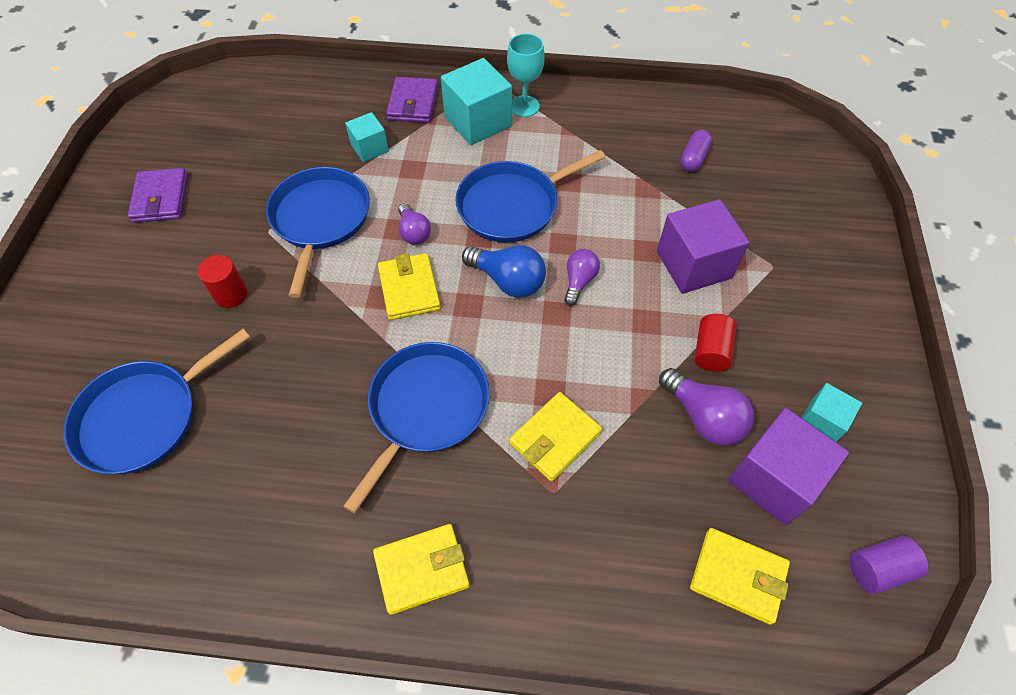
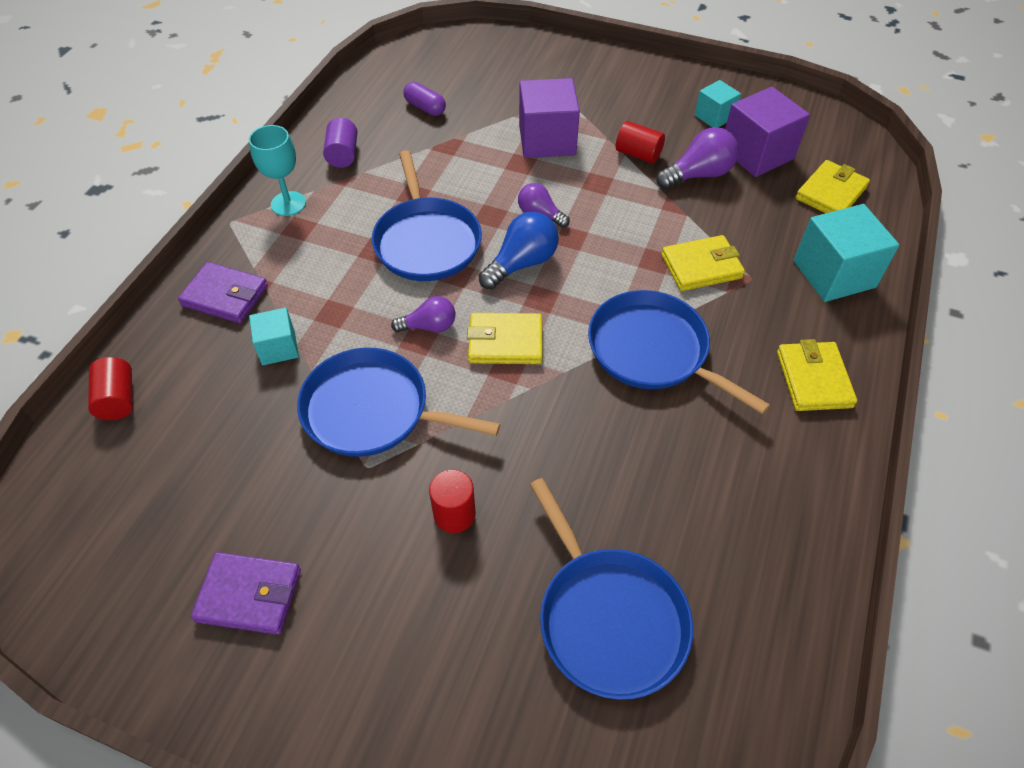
camera: 75 degrees left, 5 degrees down
turquoise cube [441,58,512,145] -> turquoise cube moved to [794,204,899,302]
yellow wallet [510,392,602,482] -> yellow wallet turned 75 degrees counterclockwise [661,235,745,291]
purple cylinder [849,536,928,594] -> purple cylinder moved to [323,118,357,168]
none -> red cylinder [88,357,133,420]

